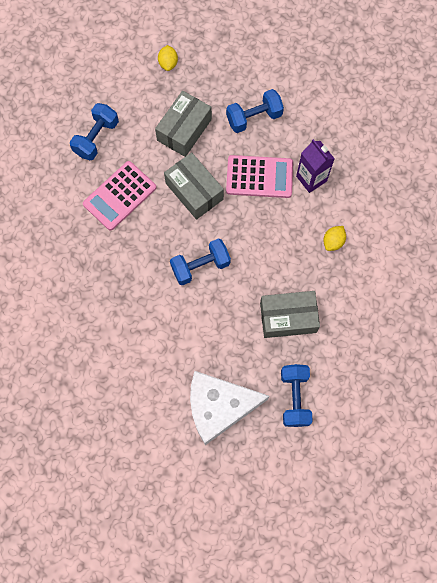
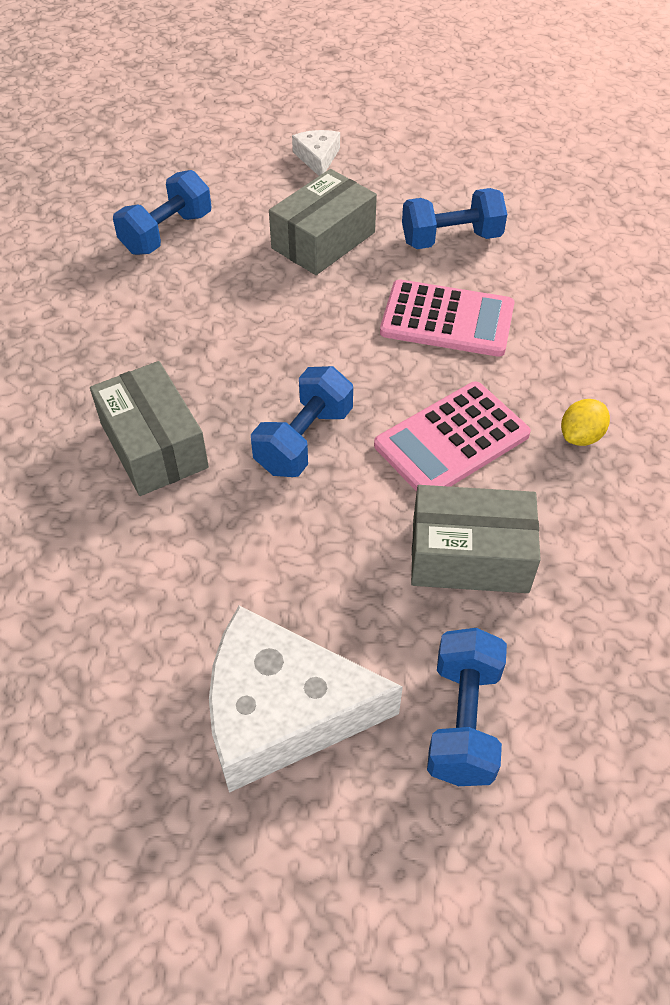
camera: 10 degrees right, 20 degrees down
pink calculator [83,161,156,231] -> pink calculator moved to [374,381,531,492]
yellow lemon [158,45,178,71] -> white cheese [292,130,340,176]
grey box [164,152,224,220] -> grey box moved to [90,361,209,496]
blue dumbbell [170,238,231,286] -> blue dumbbell turned 45 degrees counterclockwise [251,366,353,477]
purple carton [296,139,335,193] -> none

